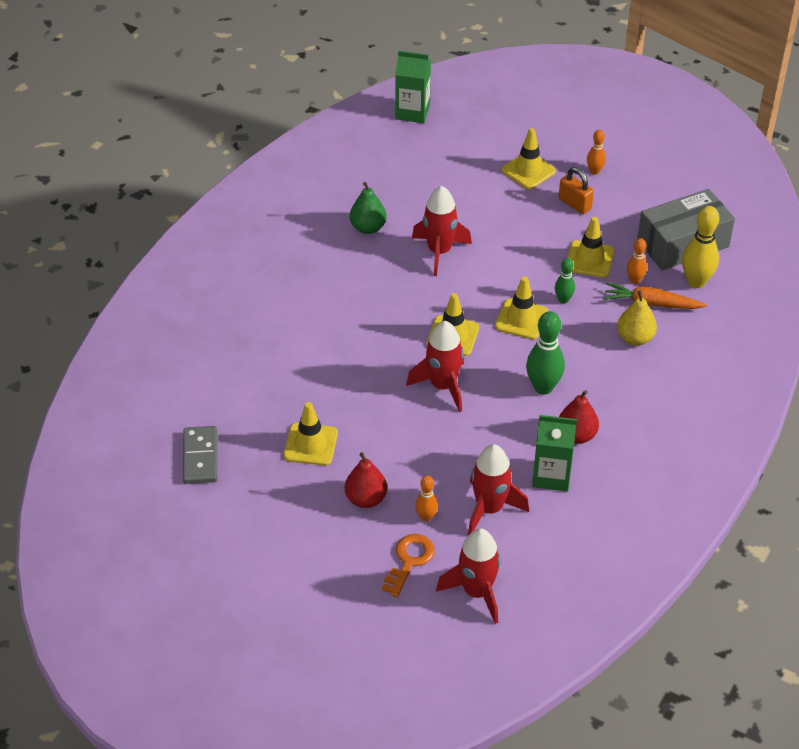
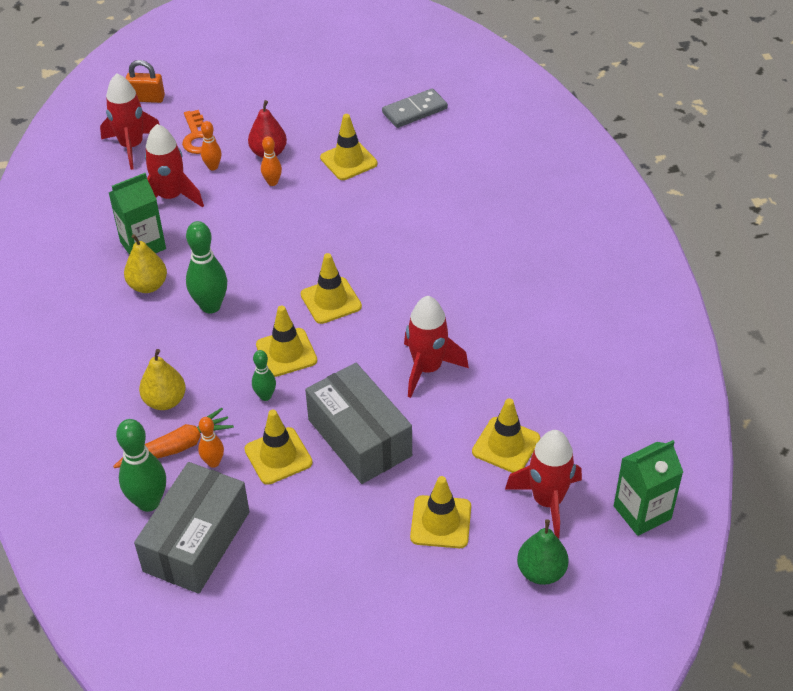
camera: 140 degrees right, 0 degrees up
grey domino [183,426,218,484] -> grey domino turned 75 degrees counterclockwise [382,88,448,128]
green pear [350,182,387,234] -> green pear moved to [517,519,569,585]
red rocket [406,321,464,412] -> red rocket moved to [505,430,582,539]
orange padlock [559,167,594,214] -> orange padlock moved to [126,60,165,103]
red pear [559,390,599,444] -> yellow pear [124,234,167,293]
orange bowling pin [587,130,606,175] -> orange bowling pin moved to [261,136,282,186]
yellow bowling pin [682,206,719,288] -> green bowling pin [116,419,166,512]
none -> grey box [305,363,412,484]
none -> yellow traffic cone [472,398,540,473]

